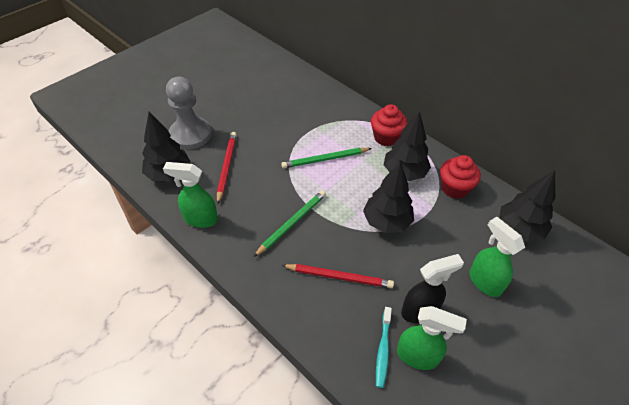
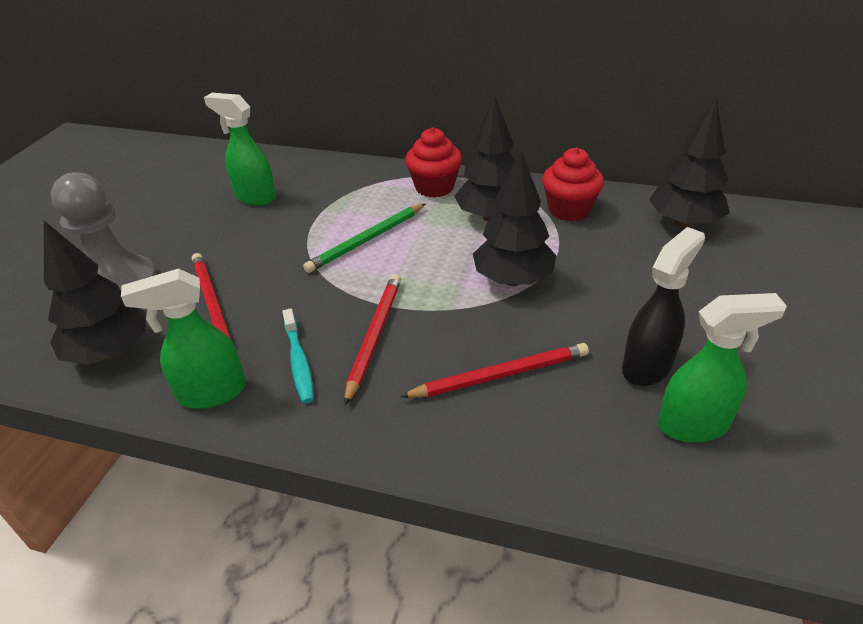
camera: 25 degrees left, 10 degrees down
green pencil [254,190,326,257] -> red pencil [344,274,401,406]
turquoise toothbrush [376,307,392,388] -> turquoise toothbrush moved to [282,308,314,403]
green spray bottle [469,217,525,297] -> green spray bottle moved to [204,93,276,206]

